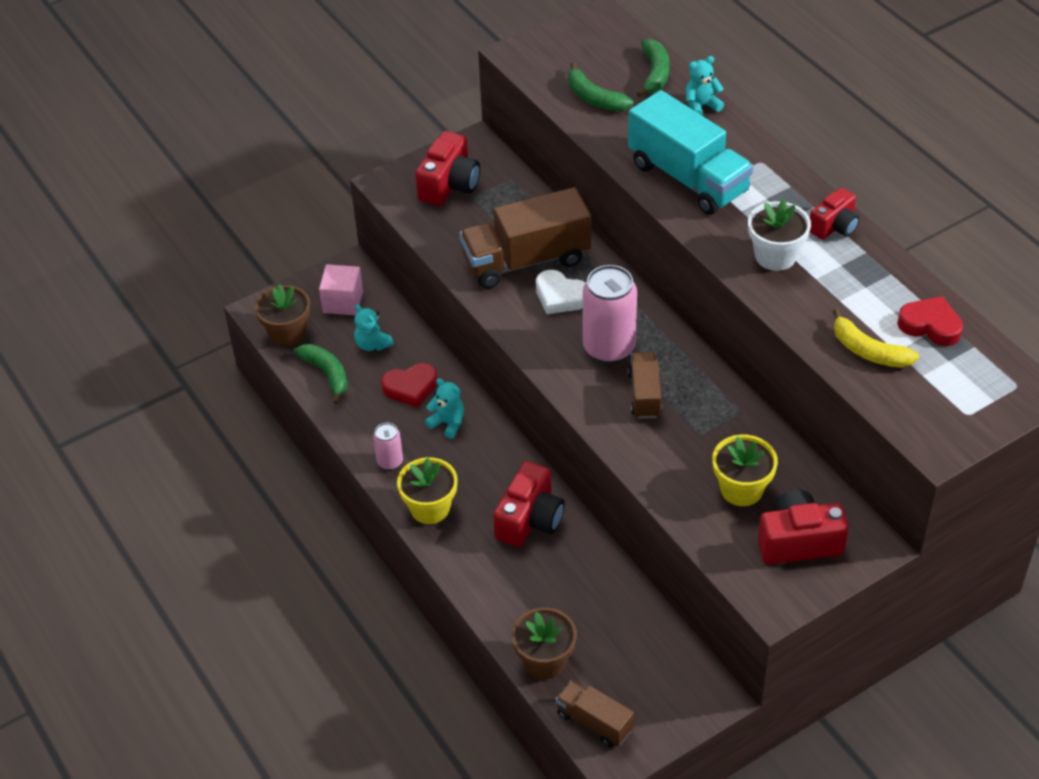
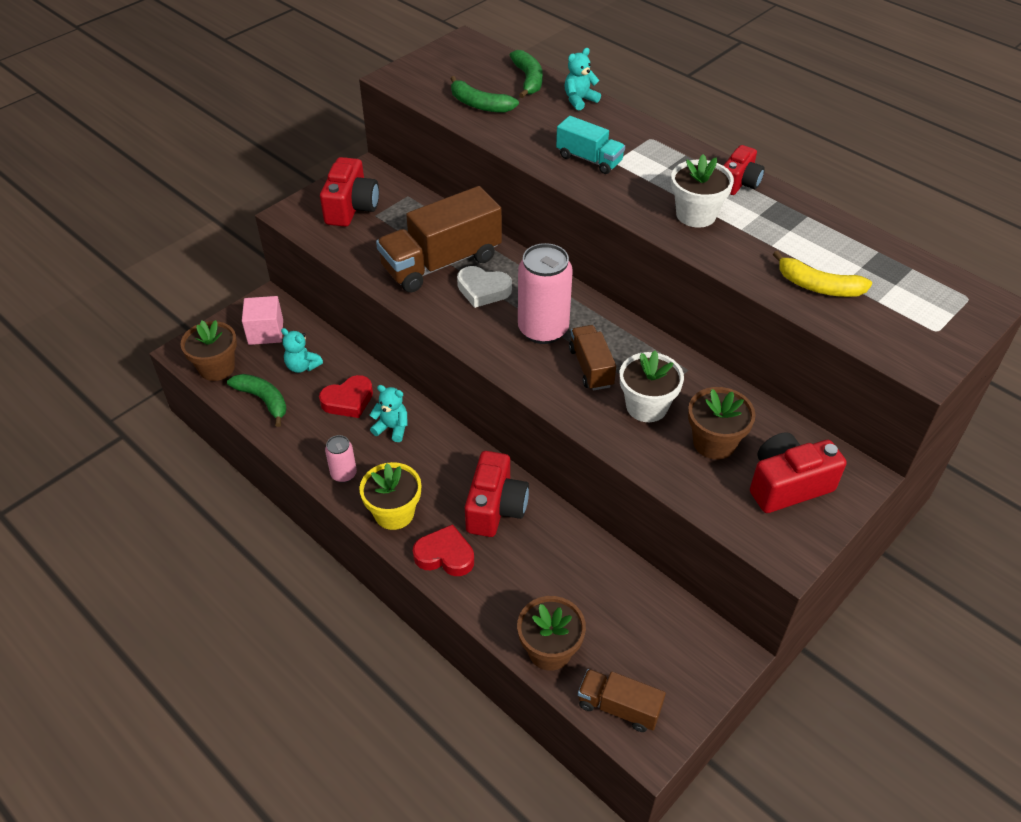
camera: 15 degrees left, 0 degrees up
turquoise truck [628,90,753,215] -> turquoise truck [556,116,625,174], size x0.54
yellow flower pot [712,435,778,506] -> brown flower pot [688,387,756,459]
red heart [897,296,963,346] -> red heart moved to [413,524,474,576]
none -> white flower pot [620,351,684,422]

